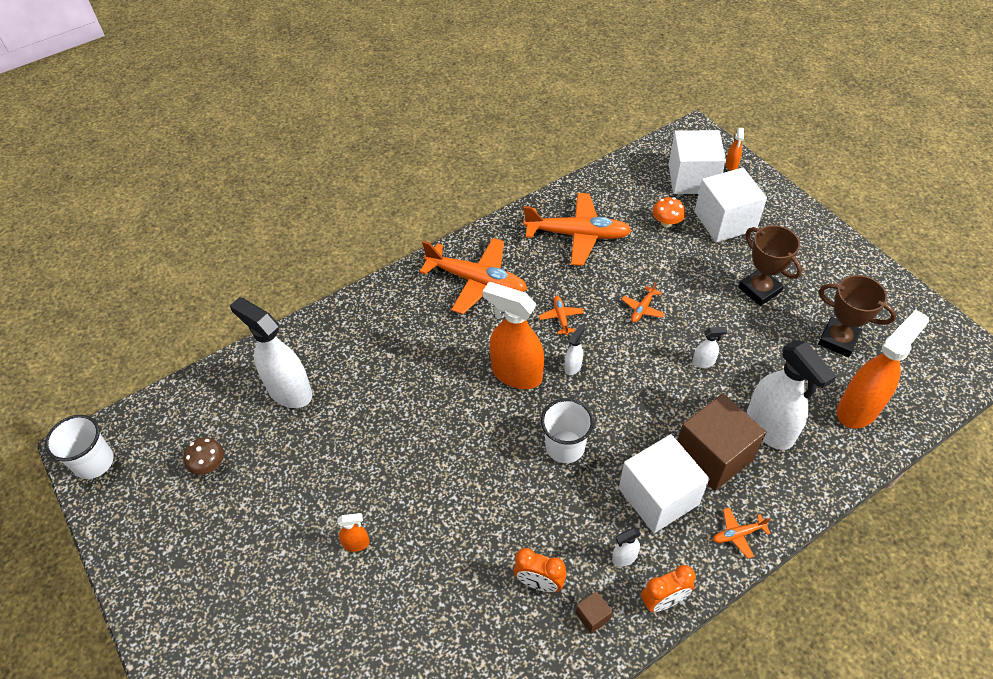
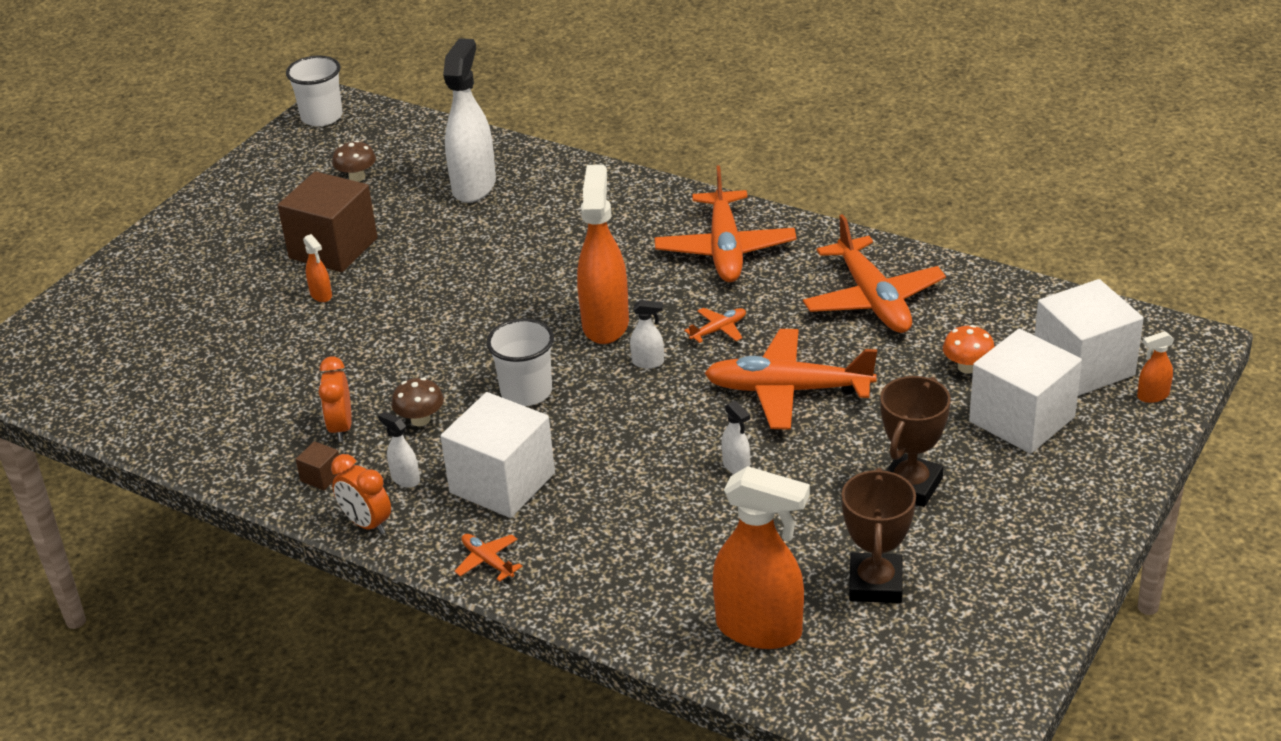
camera: 65 degrees right, 15 degrees down
orange plane [622,282,665,322] -> orange plane [705,329,877,430], size x2.32
brown cube [678,394,766,491] -> brown cube moved to [277,171,378,272]
white spray bottle [747,340,837,450] -> none
none -> brown mushroom [392,378,444,426]

